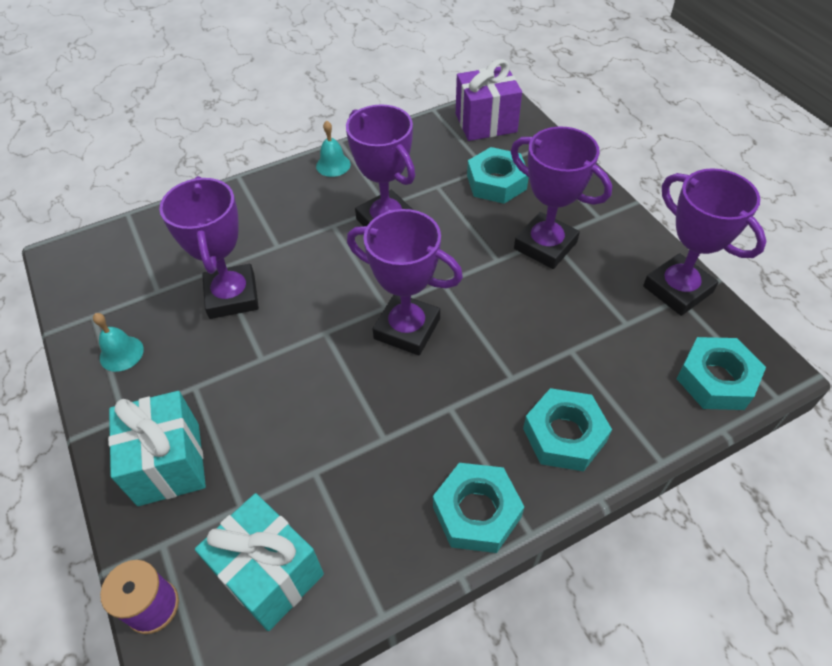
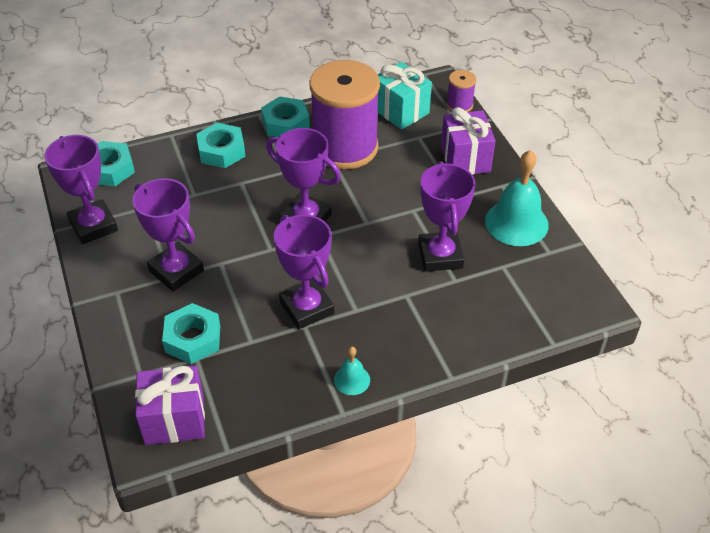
camera: 175 degrees left, 5 degrees down
turquoise bell [93,313,144,372] -> turquoise bell [485,150,549,246], size x2.00
turquoise gift [108,391,206,506] -> purple gift [441,107,496,175]
none -> purple spool [309,60,380,169]

